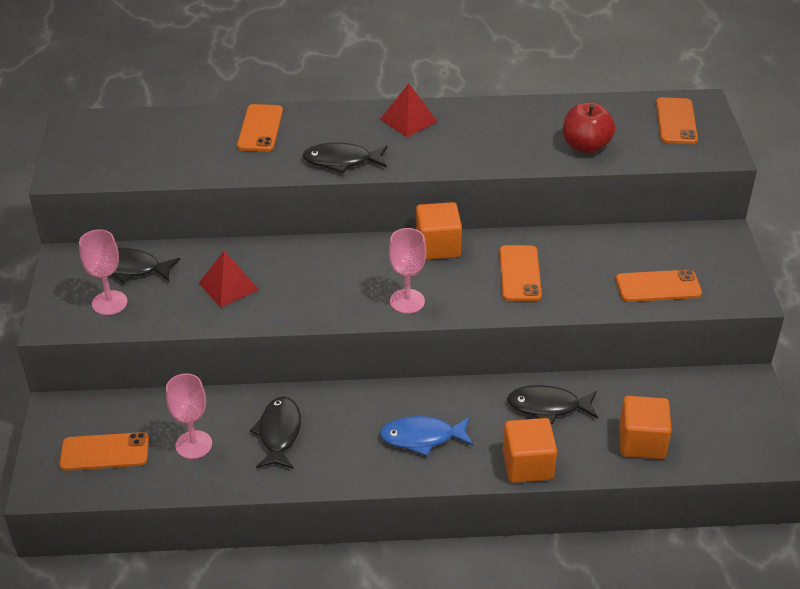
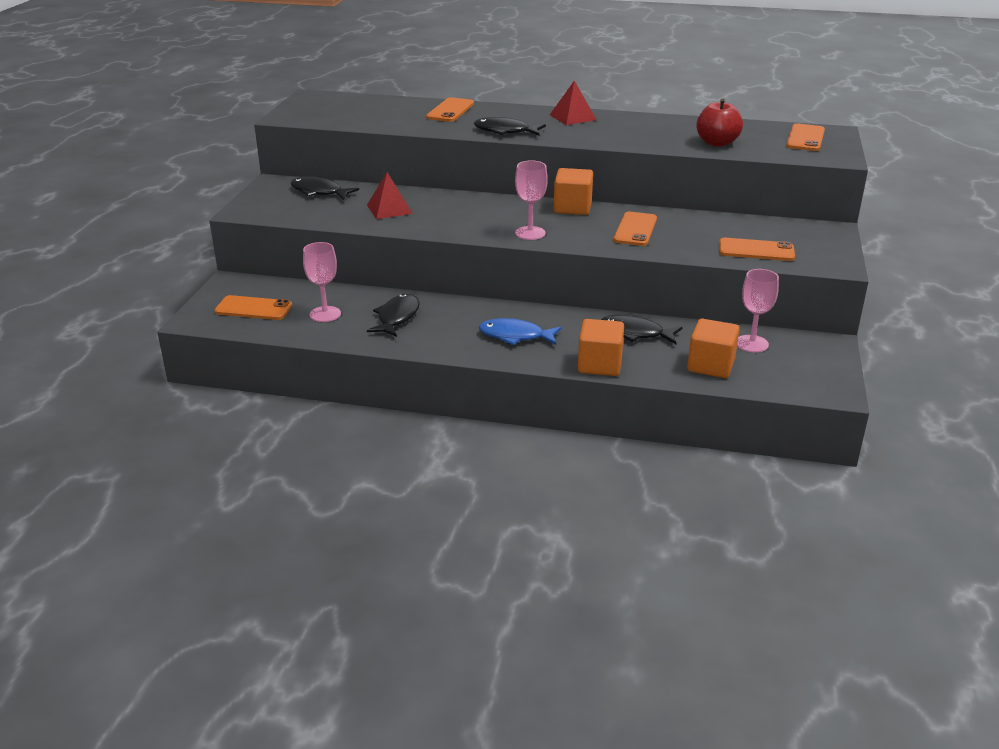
camera: 15 degrees right, 10 degrees down
pink goblet [79,229,128,315] -> pink goblet moved to [737,269,779,353]

